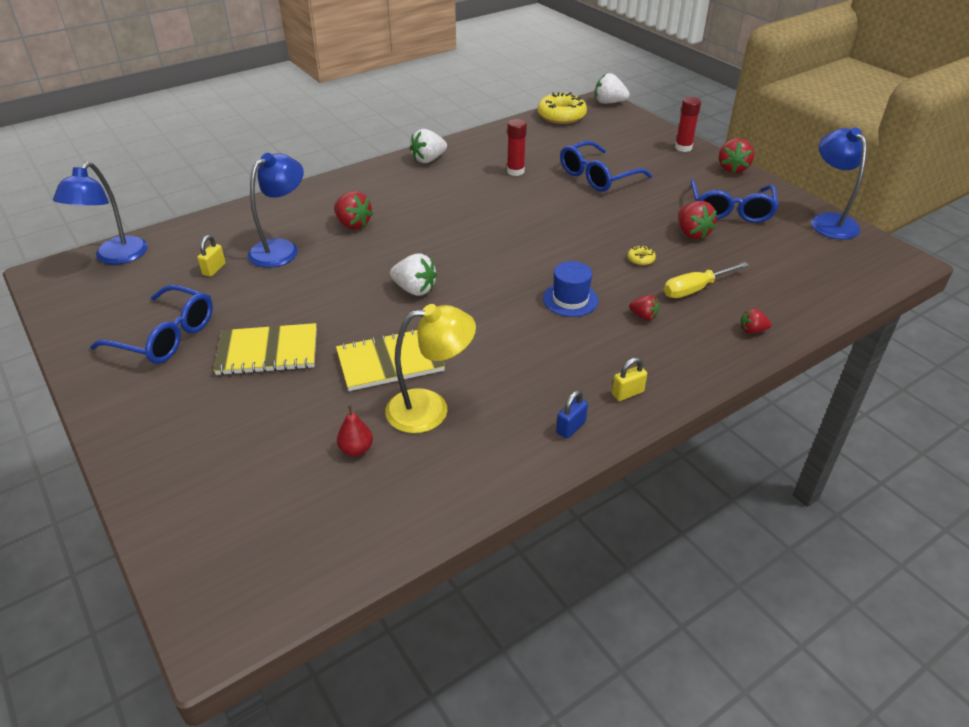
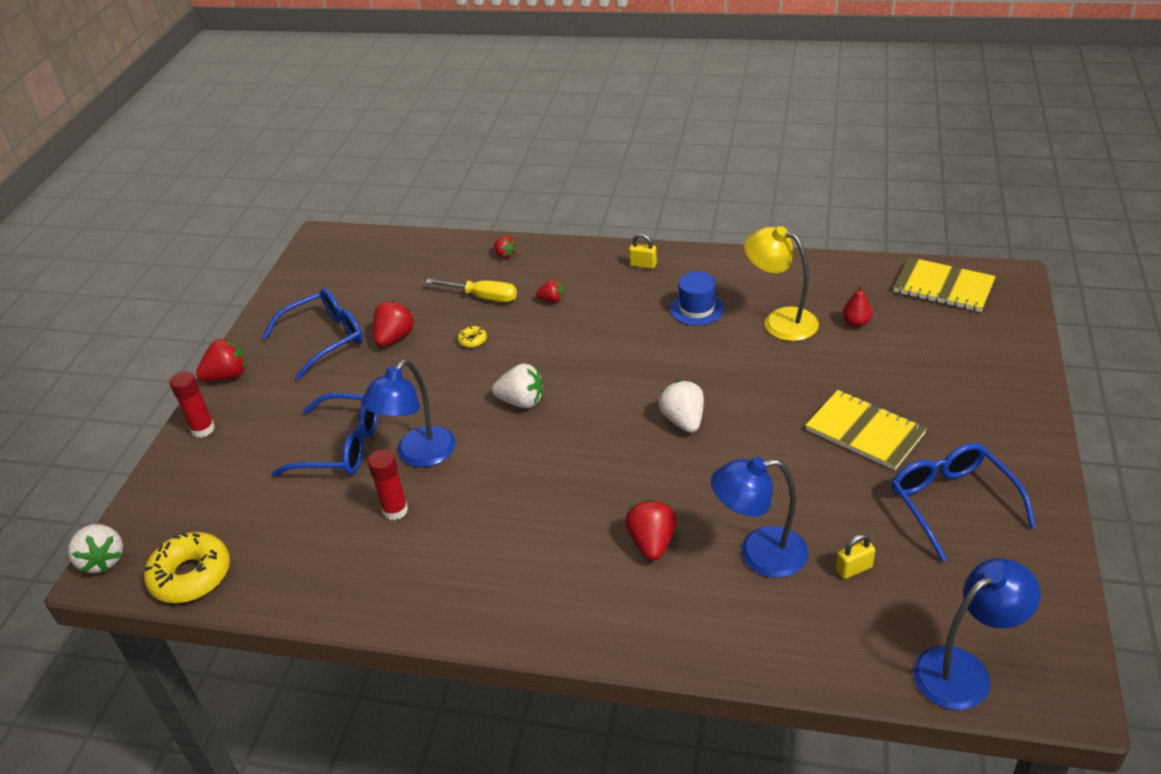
camera: 130 degrees left, 0 degrees up
yellow notebook [336,329,445,391] -> yellow notebook moved to [894,257,996,312]
white strawberry [410,129,447,163] -> white strawberry moved to [492,363,543,408]
blue hat [543,261,599,317] -> blue hat moved to [670,271,724,326]
blue padlock [556,390,588,439] -> none
red strawberry [629,295,659,321] -> red strawberry turned 105 degrees clockwise [536,279,563,303]
blue lamp [811,128,867,240] -> blue lamp moved to [361,360,455,467]

